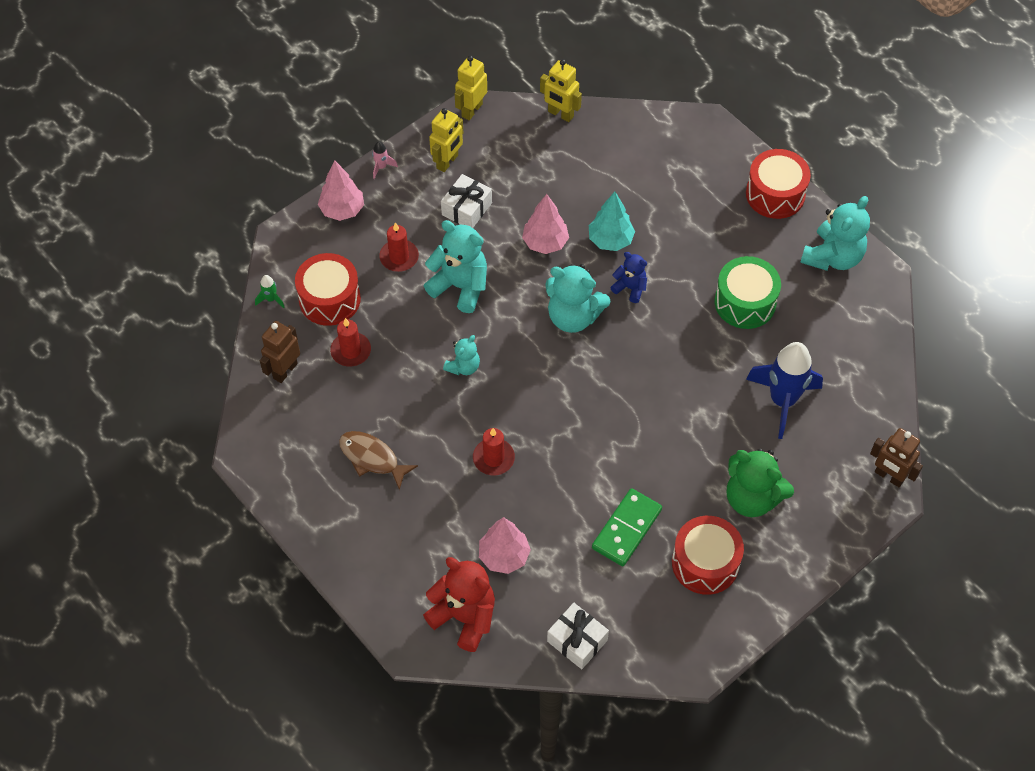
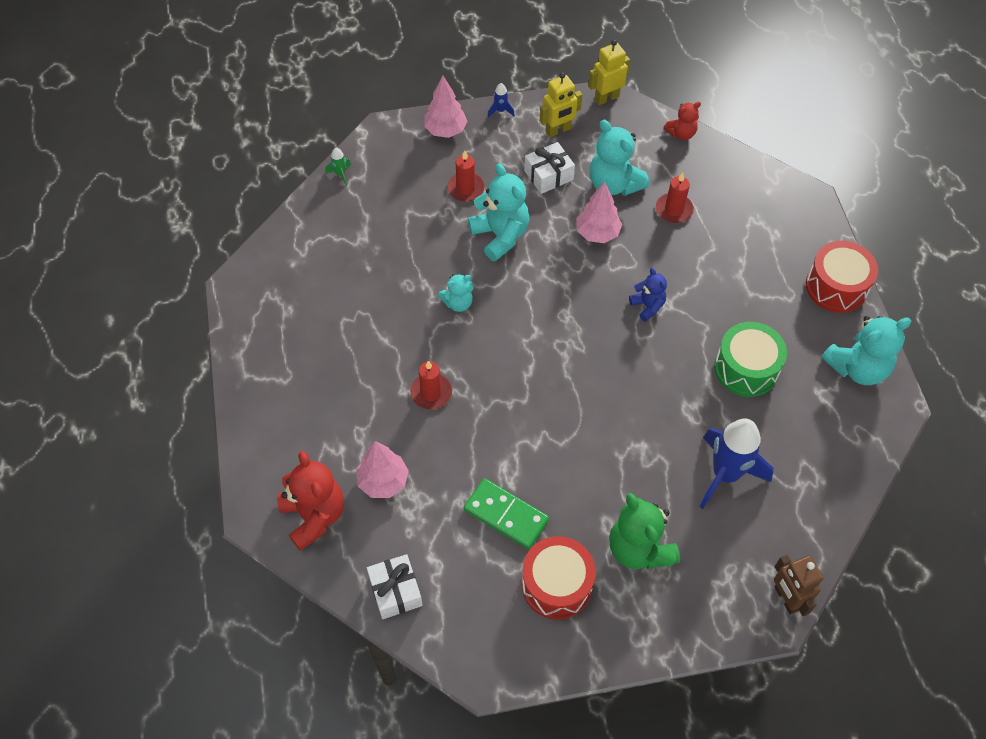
camera: 30 degrees right, 0 degrees up
brown robot [260,321,300,383] -> none
red drum [295,253,361,326] -> none
red candle [330,318,371,367] -> red candle moved to [656,172,694,223]
brown fish [339,431,418,490] -> none
pink rocket [372,141,398,179] -> blue rocket [488,83,515,118]
yellow robot [540,59,582,122] -> red teddy bear [664,102,701,140]
turquoise teddy bear [545,264,610,333] -> turquoise teddy bear moved to [590,120,650,196]
turquoise tree [589,192,635,251] -> none
green domino [592,488,662,566] -> green domino turned 60 degrees clockwise [464,478,549,549]

